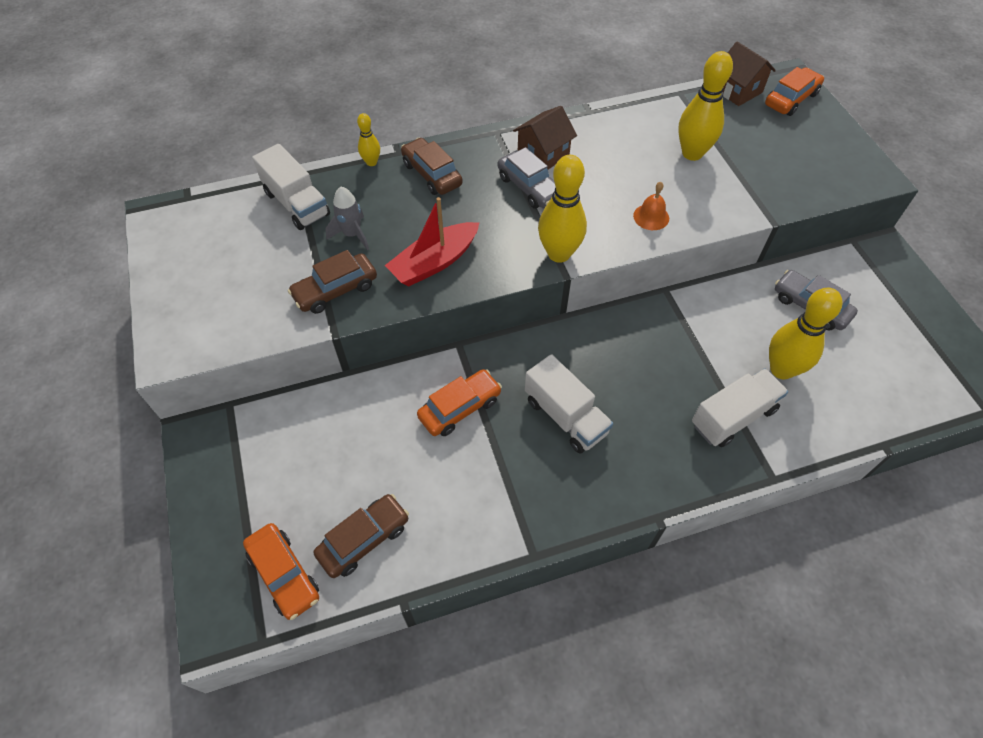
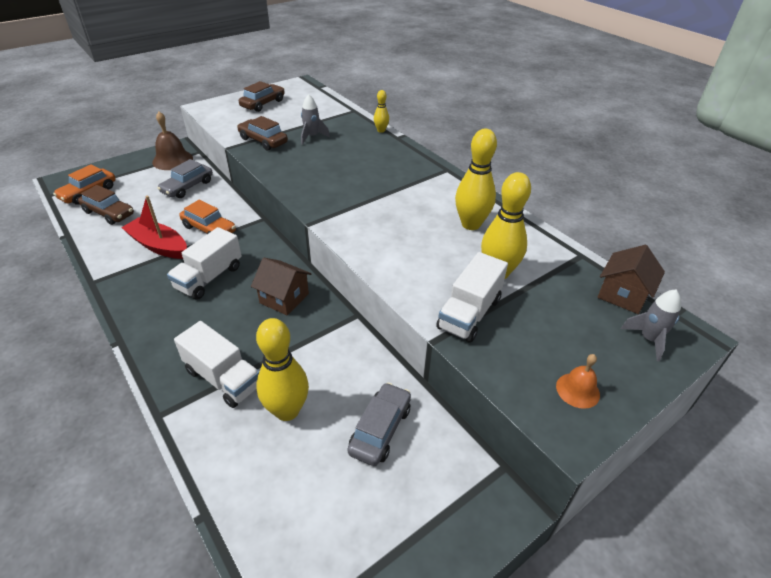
camera: 70 degrees right, 15 degrees down
white truck [252,144,330,230] -> white truck moved to [436,252,508,343]
red boat [385,197,480,286] -> red boat moved to [121,196,187,259]
brown car [401,138,463,195] -> brown car moved to [239,81,285,112]
grey car [498,147,556,209] -> grey car moved to [157,159,213,198]
brown house [513,106,577,169] -> brown house moved to [251,257,311,315]
yellow bowling pin [538,155,587,263] -> yellow bowling pin moved to [455,129,497,230]
orange bell [633,182,669,230] -> orange bell moved to [556,354,600,409]
orange car [765,67,824,116] -> grey rocket [621,289,681,362]
none -> brown bell [152,111,193,170]

